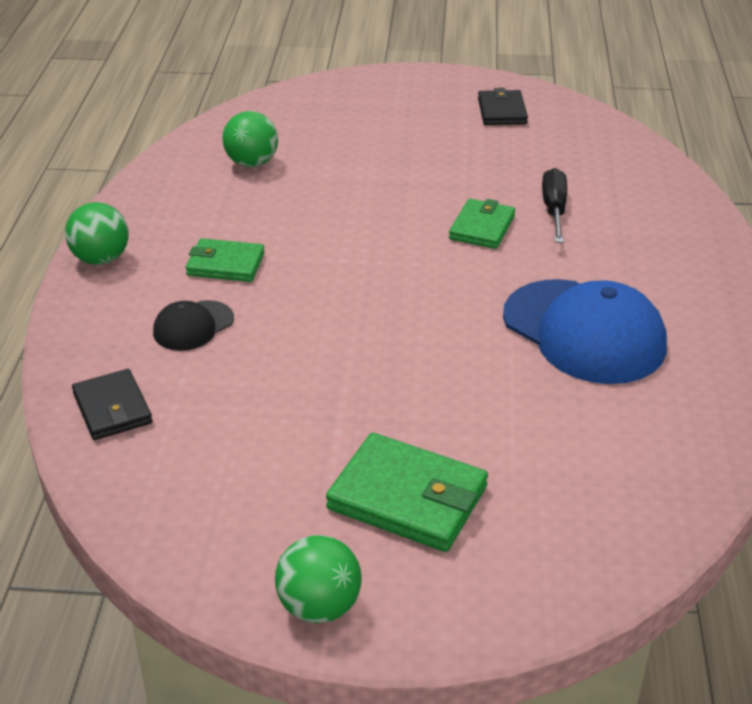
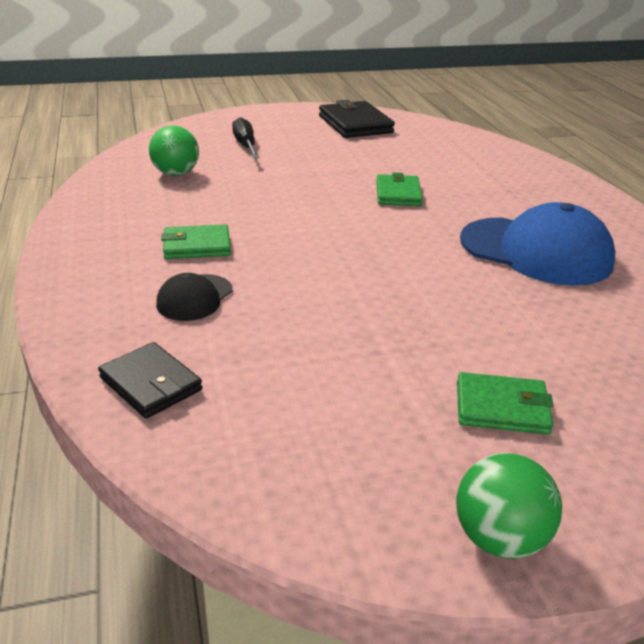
camera: 20 degrees left, 5 degrees down
green ball [65,202,128,265] -> none
green wallet [326,433,488,552] -> green wallet [457,372,554,435], size x0.64
black wallet [478,88,528,125] -> black wallet [319,100,395,138], size x1.56
black screwdriver [542,168,567,243] -> black screwdriver moved to [232,117,260,158]

